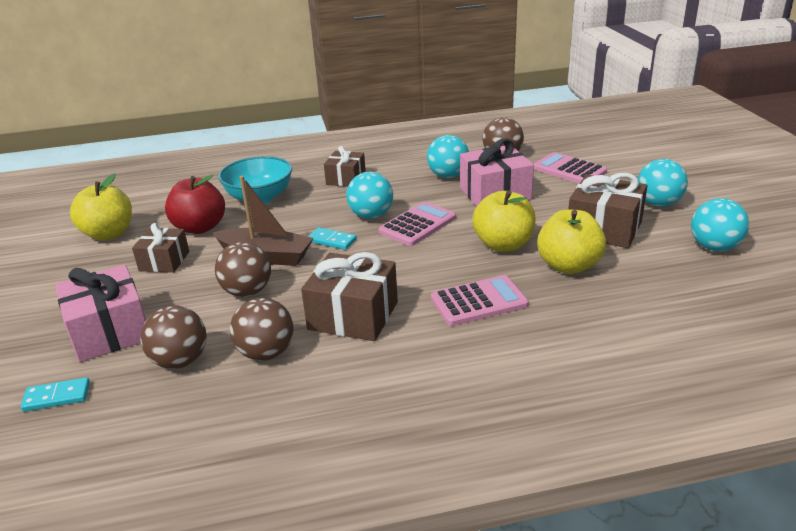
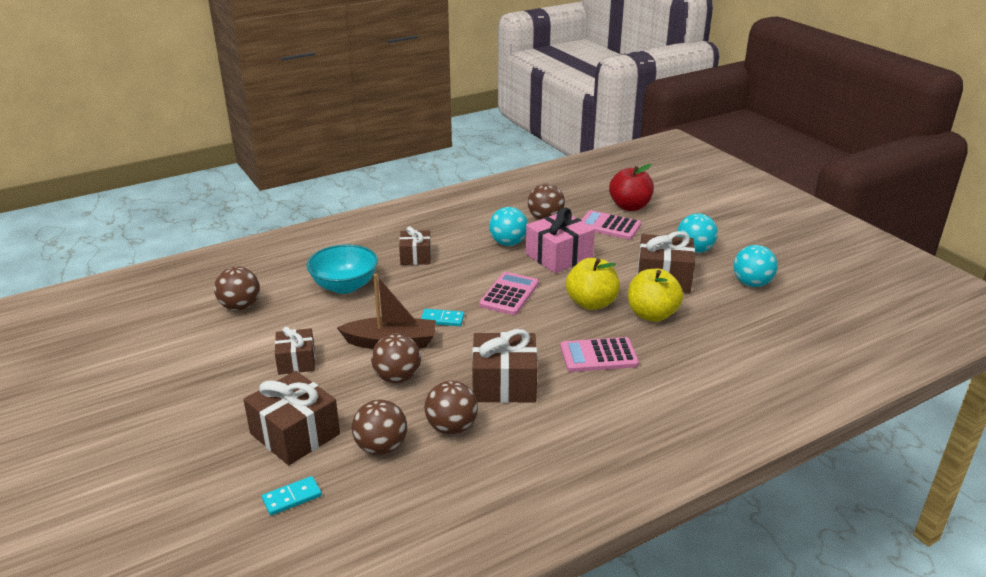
camera: 20 degrees left, 0 degrees up
pink gift [55,265,146,362] -> brown gift [243,371,340,465]
yellow apple [70,174,132,241] -> none
red apple [165,175,225,234] -> red apple moved to [609,164,654,211]
turquoise ball [346,172,393,219] -> none
pink calculator [431,275,529,326] -> pink calculator turned 150 degrees counterclockwise [560,337,639,372]
none -> brown ball [214,266,260,311]

